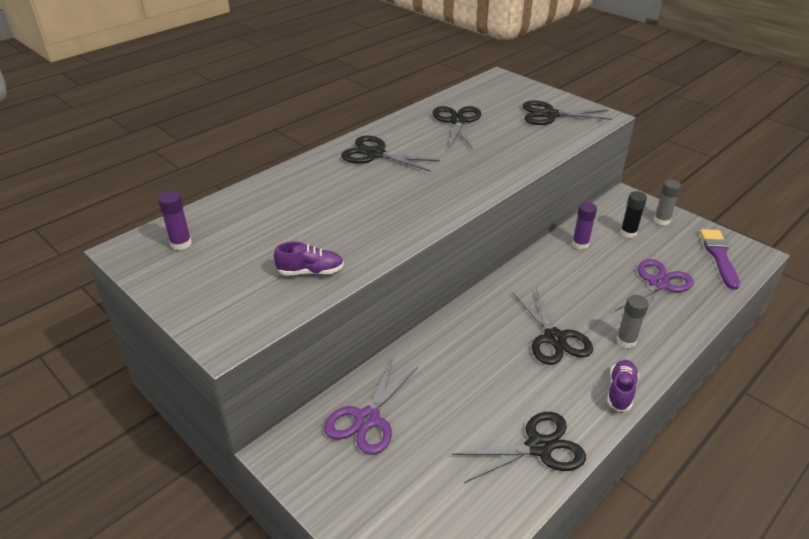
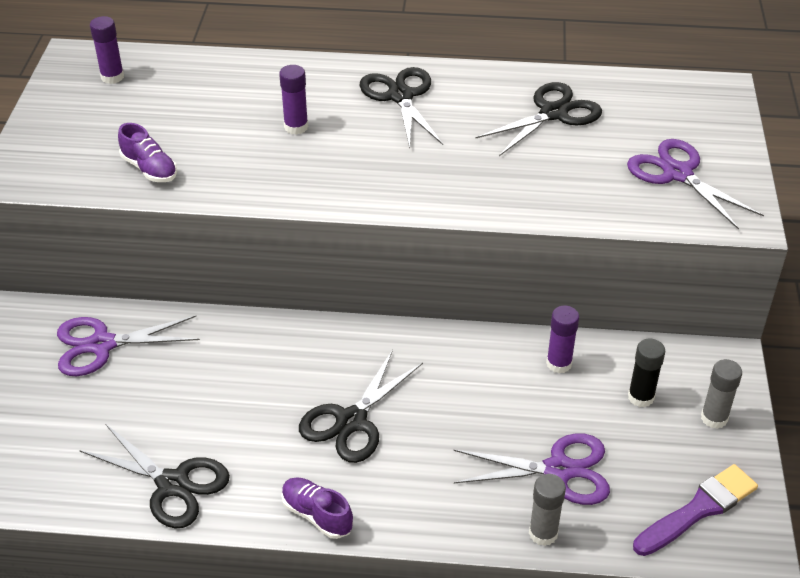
camera: 50 degrees right, 5 degrees up
black scissors [523,100,612,125] -> purple scissors [627,139,764,230]
purple shoe [607,360,639,412] -> purple shoe turned 120 degrees counterclockwise [282,477,353,539]
grey glue stick [616,295,649,348] -> grey glue stick moved to [529,474,566,546]
none -> purple glue stick [279,65,308,135]

